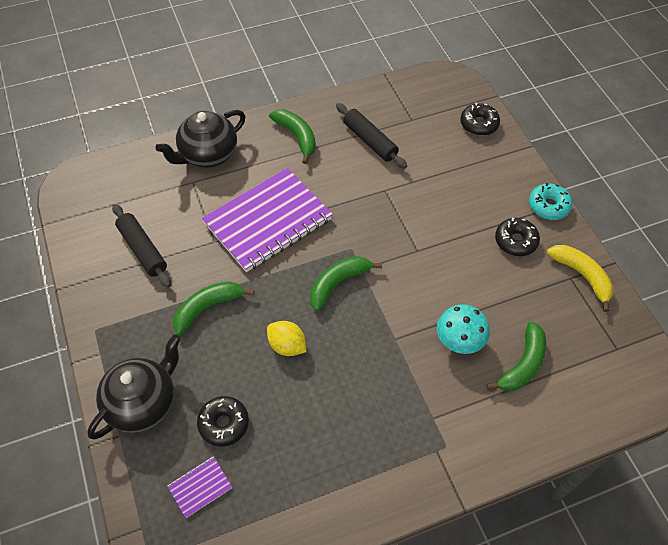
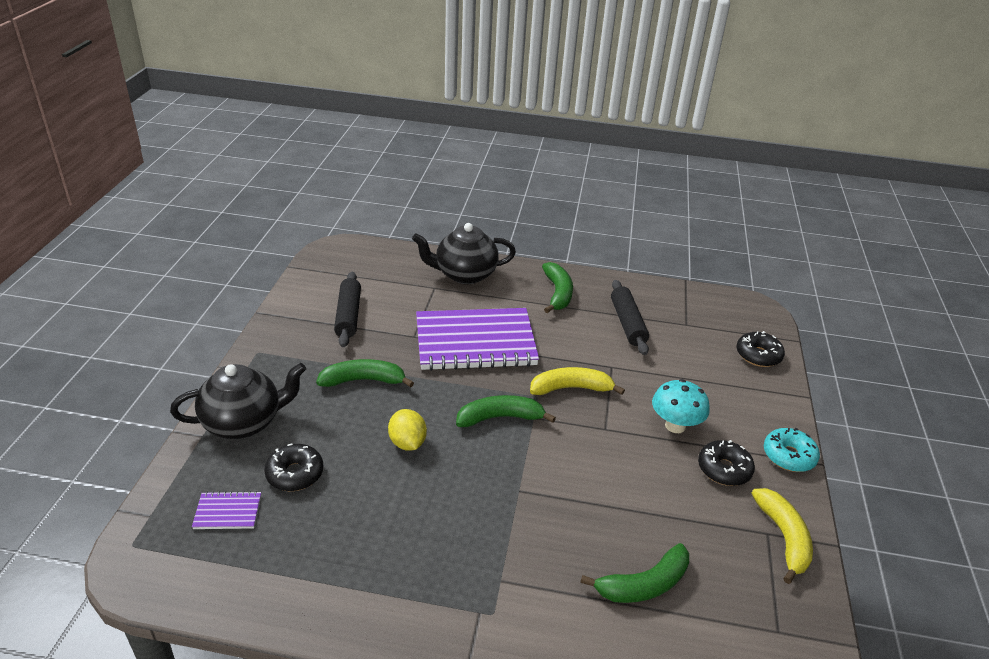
camera: 30 degrees right, 20 degrees down
turquoise mushroom [437,304,490,354] -> turquoise mushroom moved to [652,379,710,433]
none -> yellow banana [530,367,625,395]

